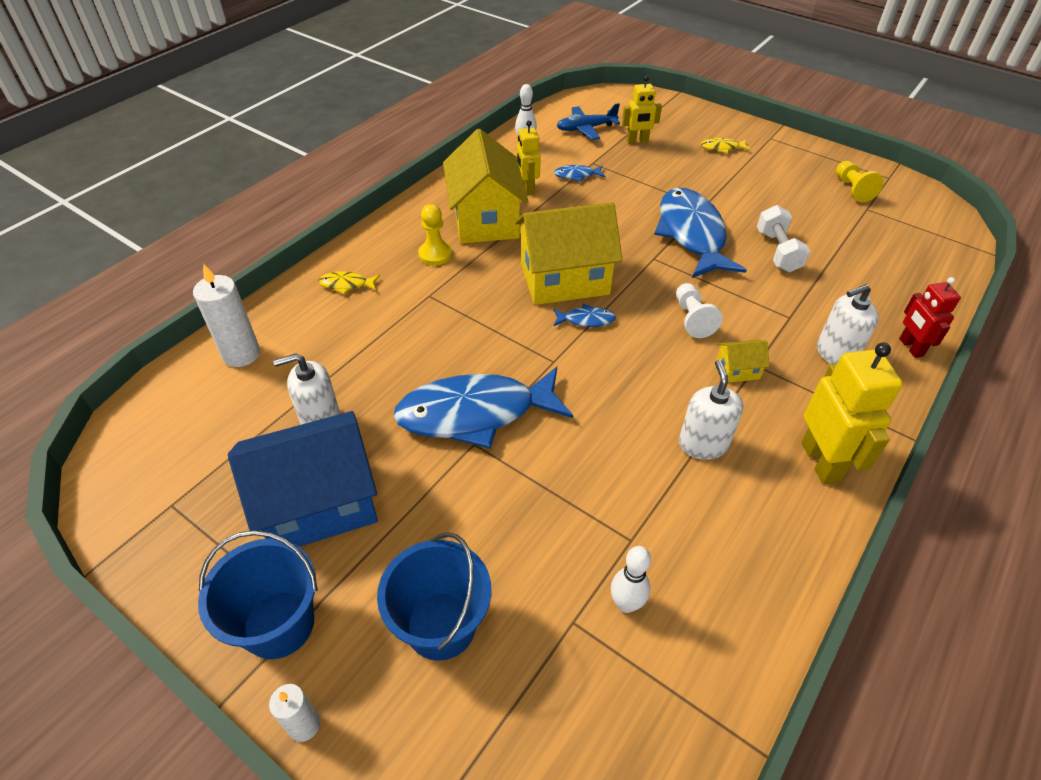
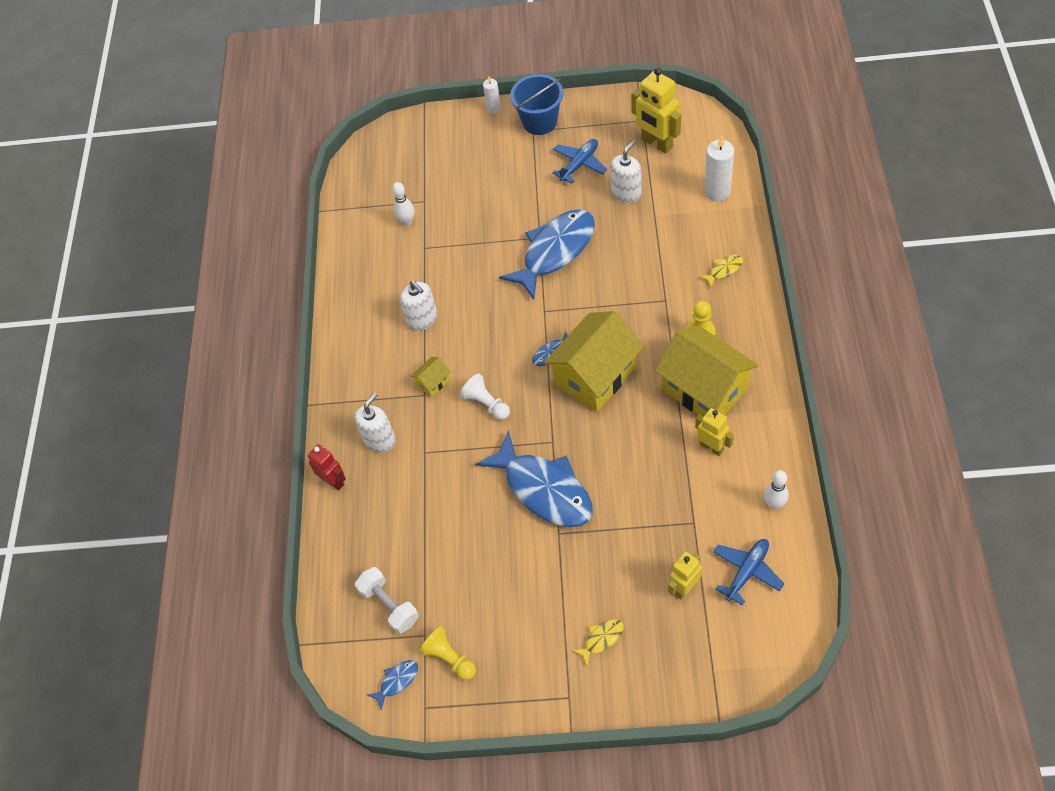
camera: 150 degrees right, 10 degrees up
blue house [228,411,378,547] -> blue plane [552,139,607,183]
blue bucket [377,532,492,661] -> none
blue fish [554,165,605,182] -> blue fish moved to [368,660,418,710]
white dumbbell [757,205,810,272] -> white dumbbell moved to [355,567,419,634]
yellow robot [801,343,903,484] -> yellow robot moved to [631,67,681,154]

